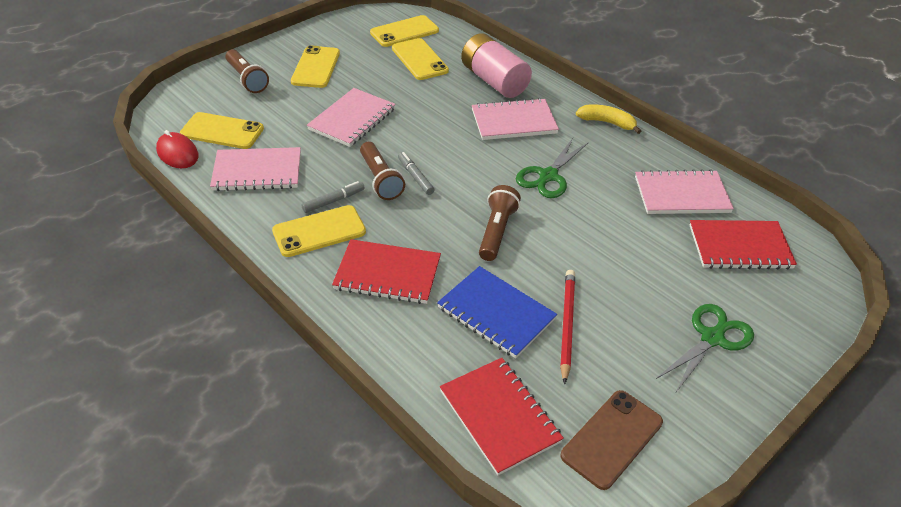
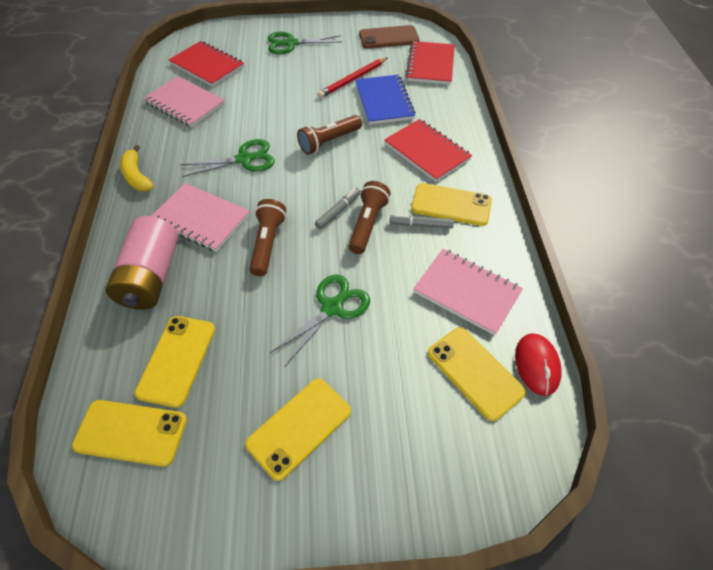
camera: 140 degrees left, 10 degrees up
brown flashlight [225,49,269,93] -> brown flashlight moved to [249,199,286,276]
pink notebook [307,88,396,147] -> green scissors [270,274,370,366]
grey marker [398,152,435,195] -> grey marker turned 150 degrees counterclockwise [315,188,360,229]

